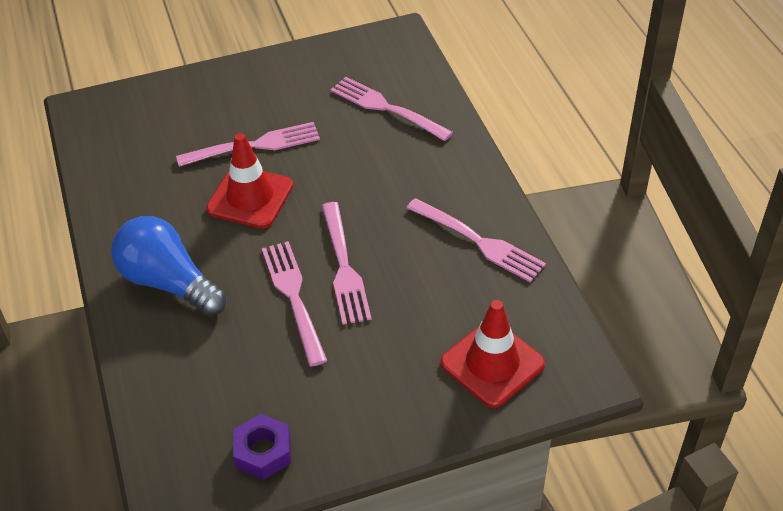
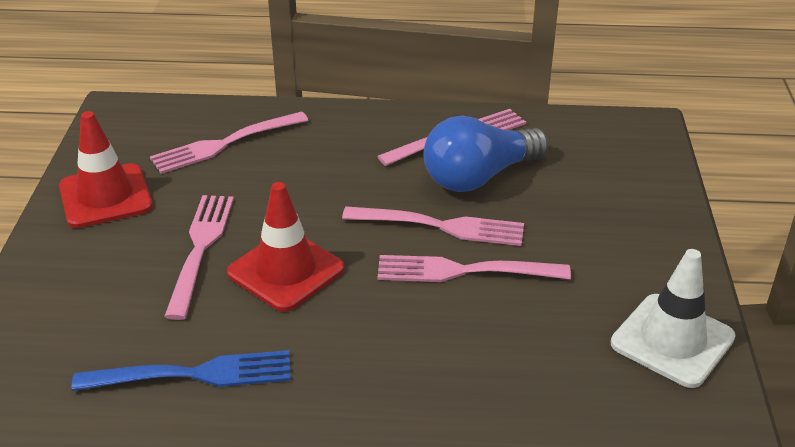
camera: 70 degrees left, 10 degrees down
blue light bulb [111,216,227,317] -> blue light bulb moved to [423,116,549,192]
purple nut [233,414,291,480] -> white traffic cone [611,249,736,388]
red traffic cone [440,300,545,408] -> red traffic cone moved to [59,111,153,228]
none -> blue fork [72,350,291,391]

